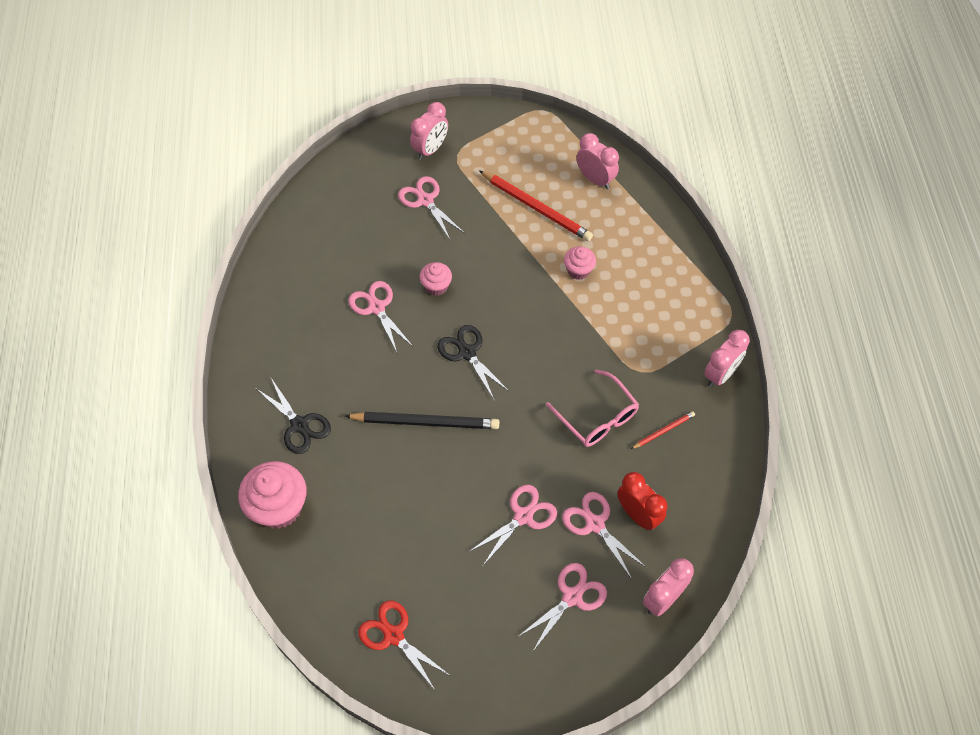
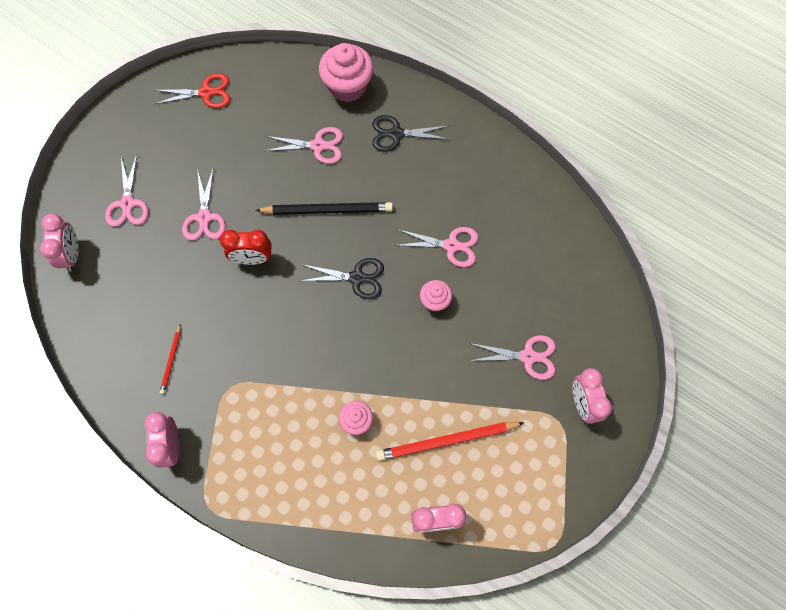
camera: 130 degrees right, 10 degrees up
black pencil [345,412,499,429] -> black pencil turned 135 degrees counterclockwise [255,202,393,215]
pink glasses [546,369,639,447] -> none
pink scissors [562,492,647,579] -> pink scissors moved to [265,127,343,164]
red clock [617,472,667,531] -> red clock moved to [220,230,272,265]

